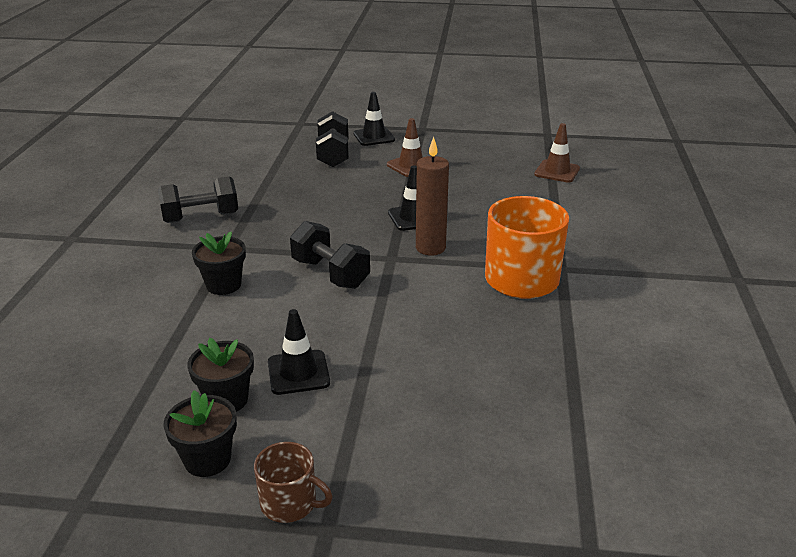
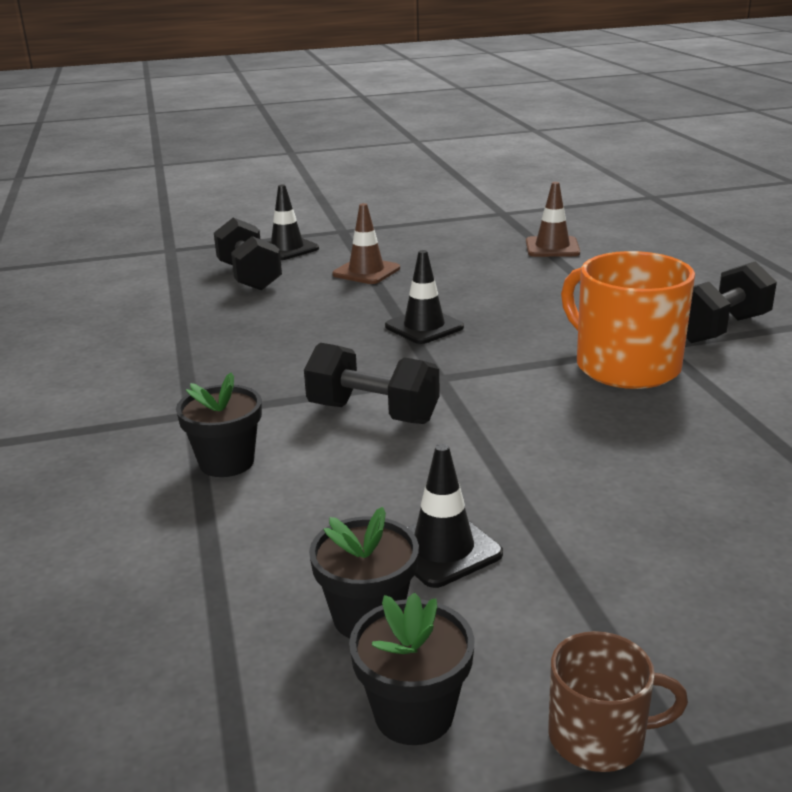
camera: 20 degrees left, 5 degrees down
black dumbbell [158,176,238,223] -> black dumbbell moved to [686,261,777,343]
brown candle [416,137,449,256] -> none

